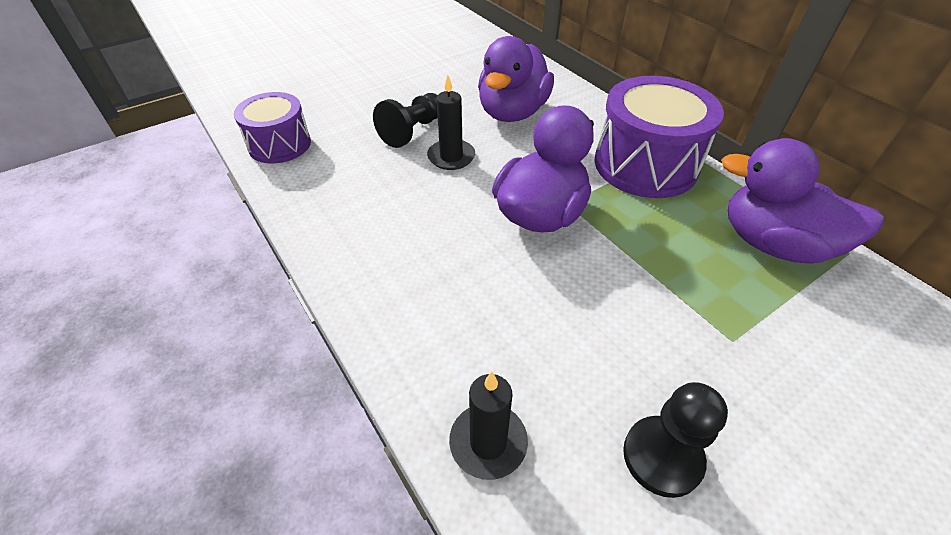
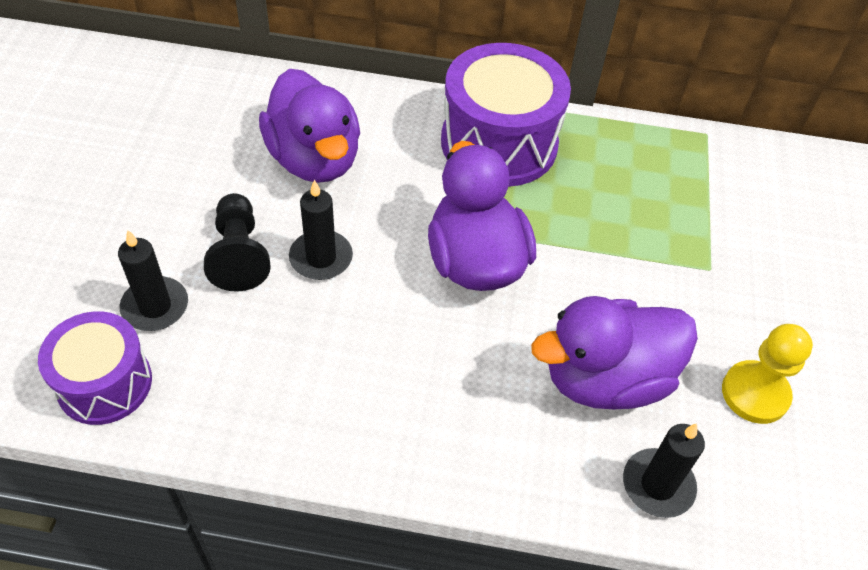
camera: 50 degrees left, 5 degrees up
black pawn [623,382,728,498] -> yellow pawn [722,324,813,424]
purple duck [721,138,884,264] -> purple duck moved to [531,296,698,410]
none -> black candle [118,230,188,331]

